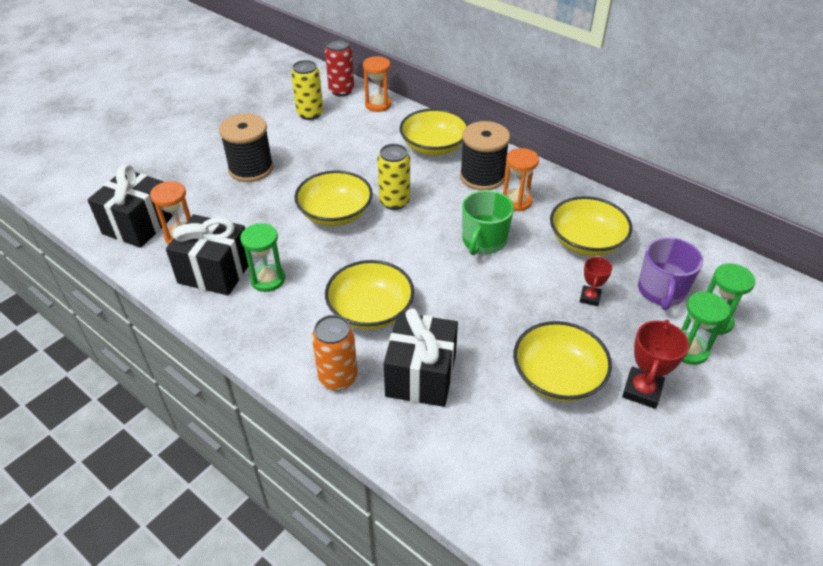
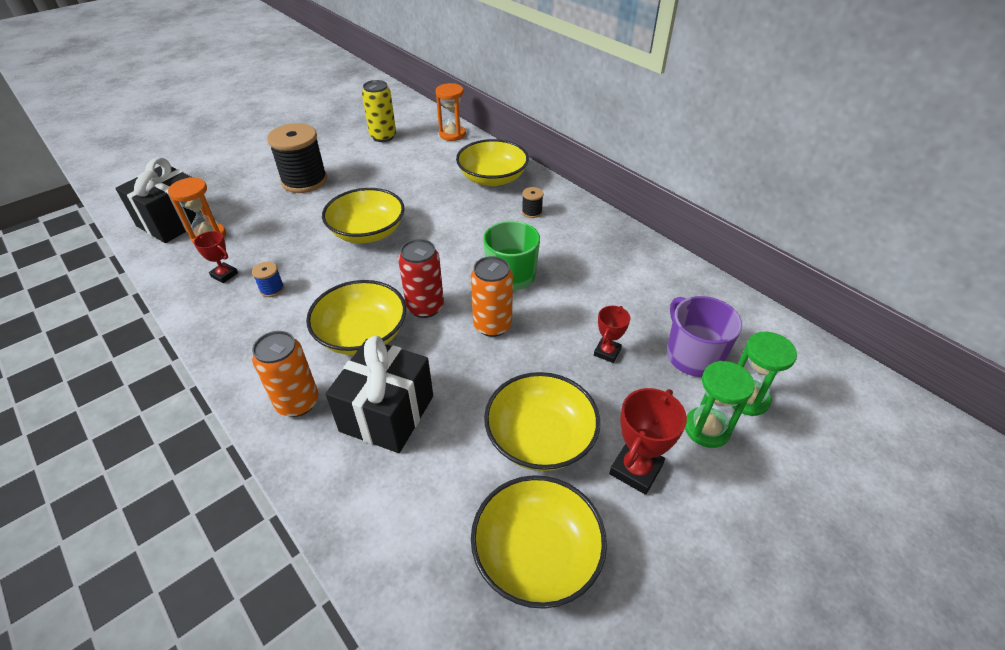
camera: 10 degrees right, 0 degrees up
black gift [166,214,248,295] -> red trophy [194,231,238,283]
green hourglass [240,223,285,292] -> blue spool [252,262,284,297]
red can [325,38,354,97] -> red can moved to [398,239,444,318]
yellow can [377,144,410,210] -> none
black spool [460,121,510,190] -> black spool [522,187,543,218], size x0.43
orange hourglass [503,148,539,211] -> none
yellow bowl [550,196,632,256] -> yellow bowl moved to [471,475,607,609]
purple mug [638,237,703,310] -> purple mug turned 135 degrees clockwise [667,296,742,377]
none -> orange can [471,256,513,337]

